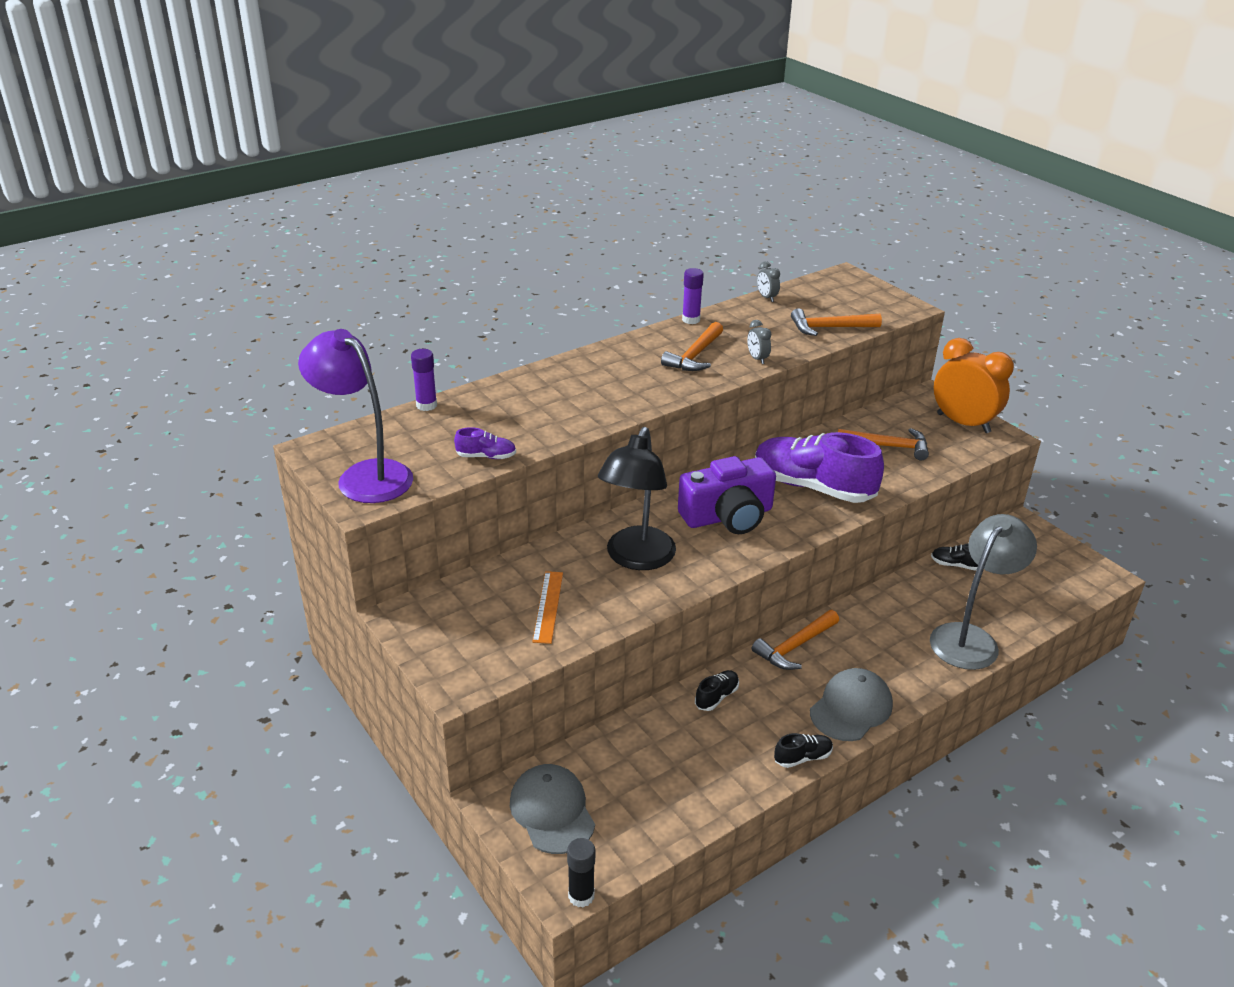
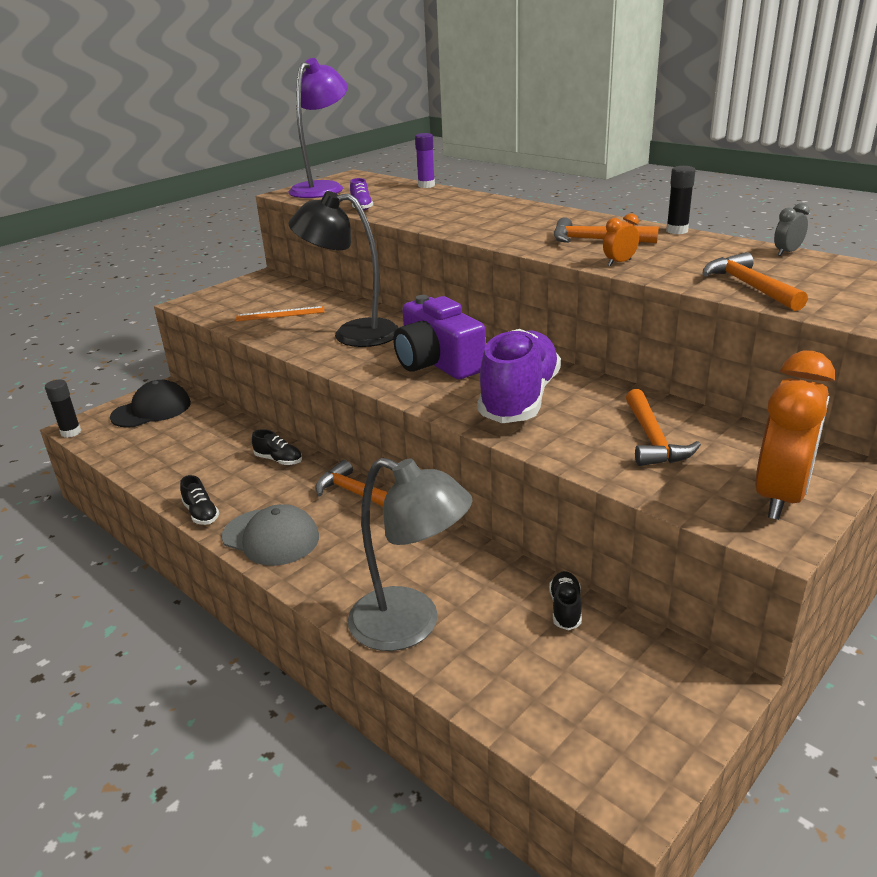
camera: 80 degrees right, 5 degrees down
grey cap [510,764,595,854] -> black cap [110,380,191,428]
purple glue stick [682,268,704,324] -> black glue stick [666,166,696,234]
grey clock [747,320,771,364] -> orange clock [603,213,639,266]

